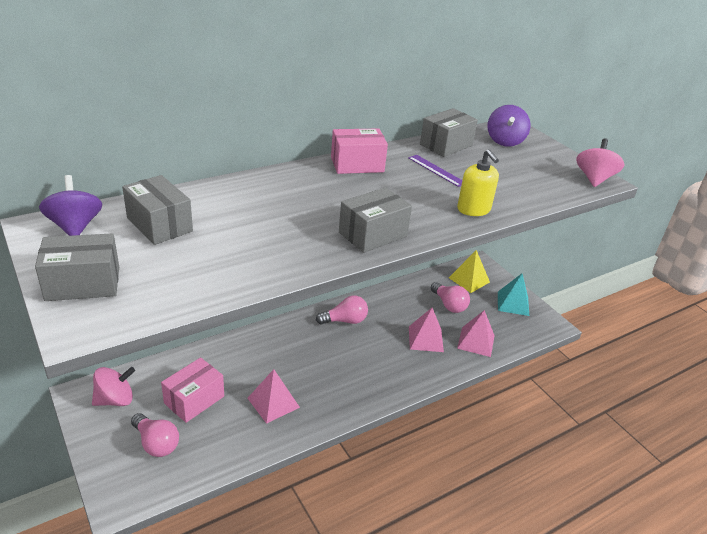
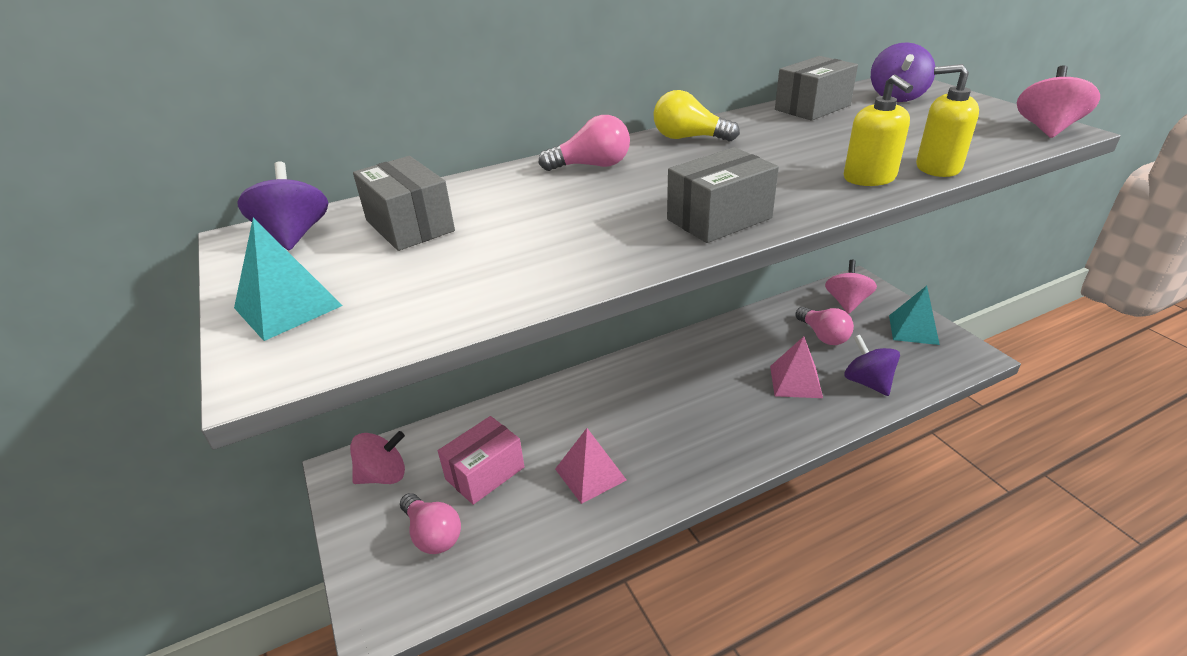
camera: 10 degrees right, 0 degrees up
grey box [35,233,119,301] -> turquoise pyramid [234,218,343,341]
pink light bulb [316,295,368,325] -> pink light bulb moved to [538,115,630,171]
pink box [331,128,388,174] -> yellow light bulb [653,90,740,142]
purple ruler [408,155,462,187] -> none
yellow pyramid [449,250,490,293] -> pink spinning top [825,260,877,314]
pink pyramid [457,310,495,357] -> purple spinning top [844,335,900,396]
none -> yellow soap dispenser [916,64,979,177]

